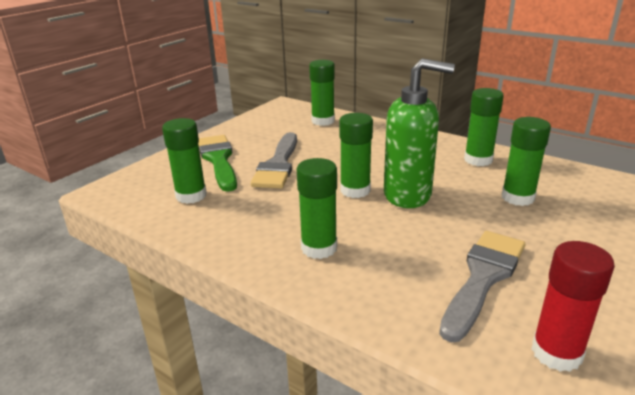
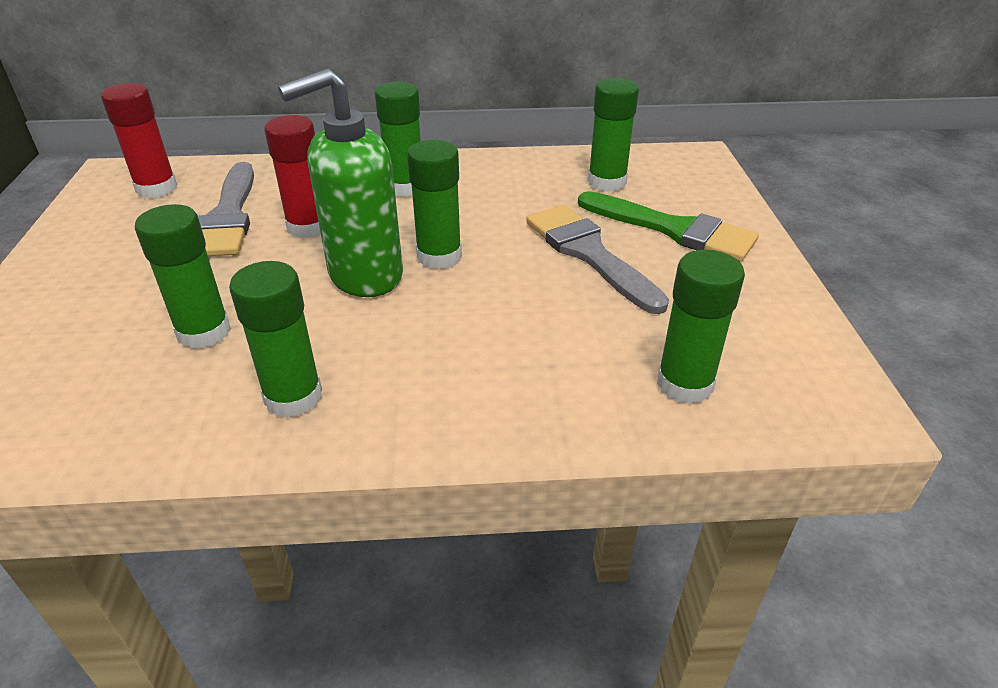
camera: 140 degrees right, 10 degrees up
none -> red glue stick [264,115,321,238]

